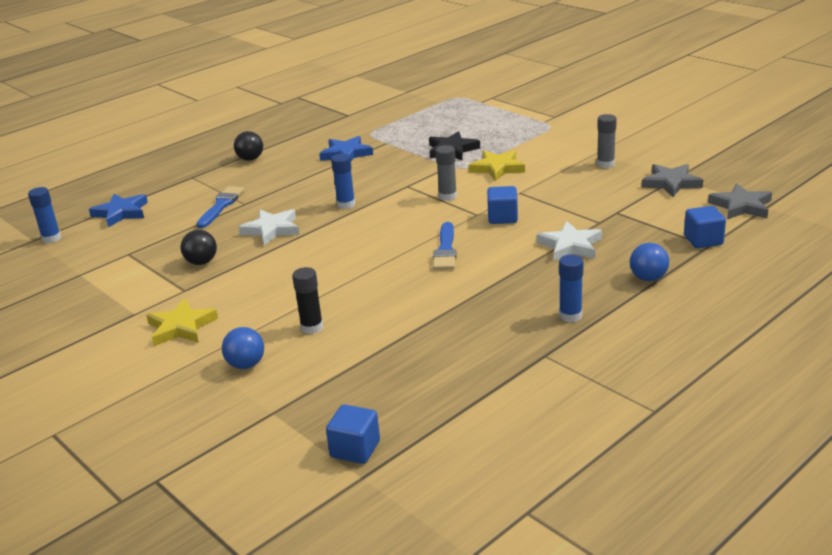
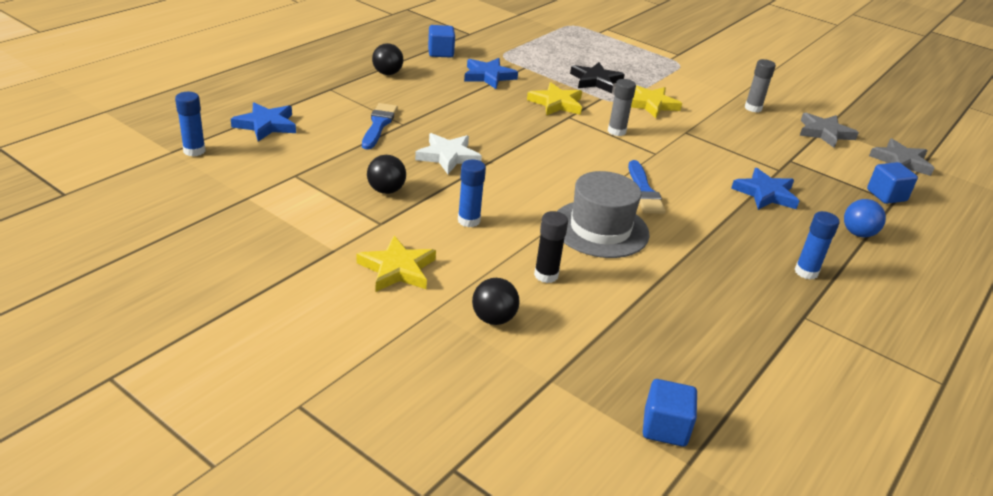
camera: 15 degrees left, 5 degrees up
blue ball [222,327,264,369] -> black ball [472,278,520,325]
blue glue stick [331,153,355,209] -> blue glue stick moved to [458,159,486,227]
blue cube [487,186,518,224] -> blue cube moved to [428,25,455,58]
white star [537,221,602,261] -> blue star [731,168,799,210]
none -> yellow star [527,82,582,116]
none -> grey hat [557,171,650,258]

